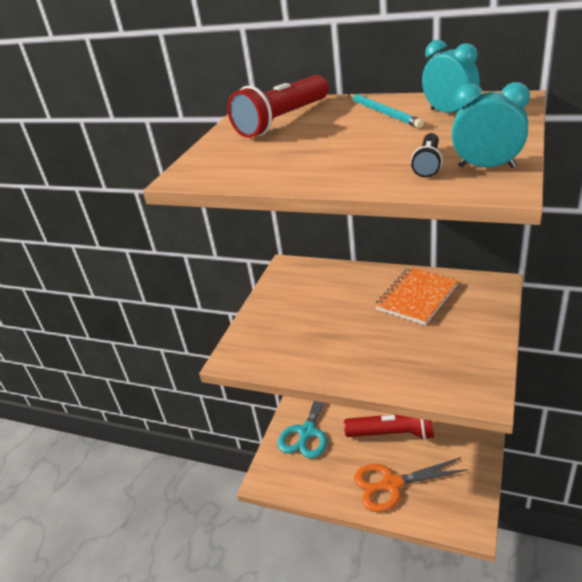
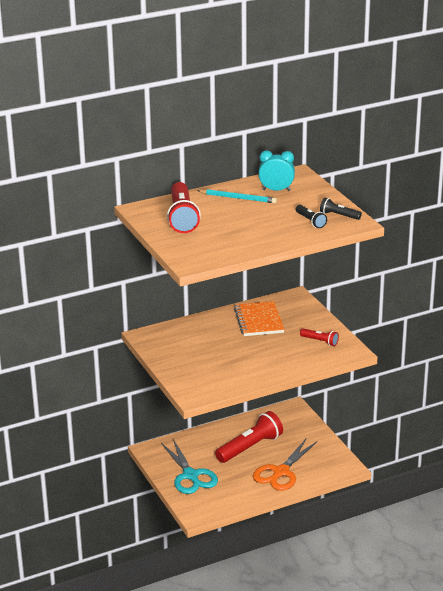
camera: 50 degrees left, 5 degrees down
turquoise clock [451,82,530,168] -> black flashlight [320,198,362,220]
none -> red flashlight [300,329,339,346]

